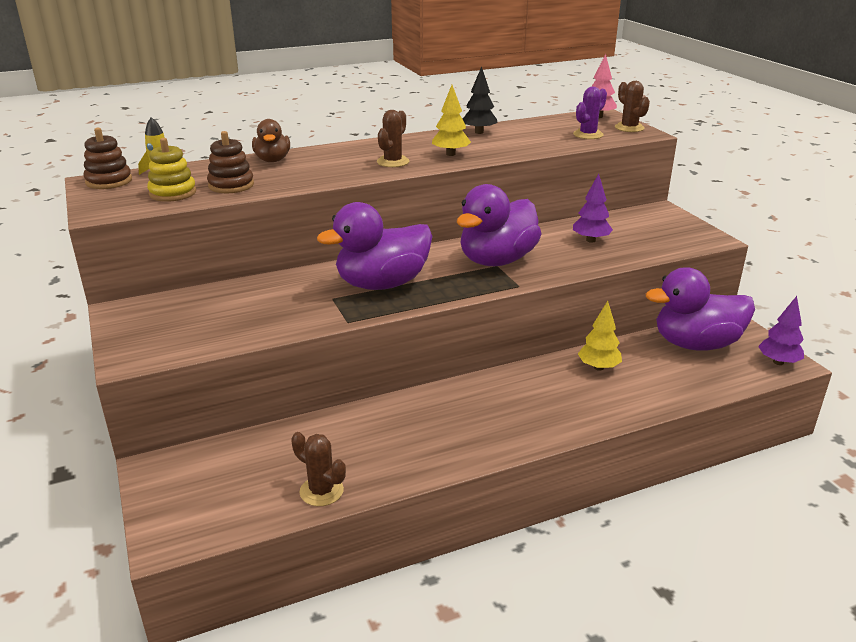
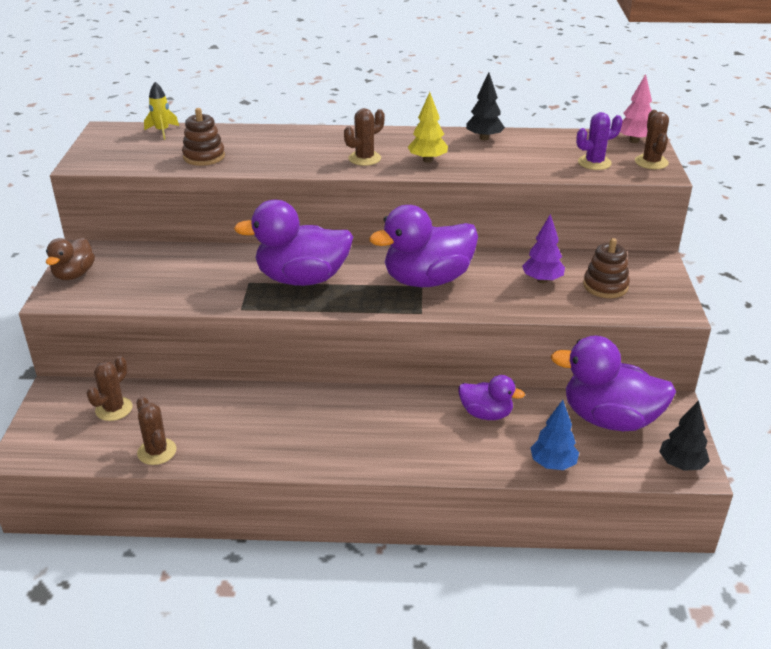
camera: 25 degrees right, 5 degrees up
brown stacking toy [83,128,132,189] -> brown stacking toy moved to [583,238,630,298]
yellow stacking toy [147,138,196,202] -> none
brown duck [252,119,290,162] -> brown duck moved to [46,238,95,280]
yellow tree [578,301,622,371] -> purple duck [459,375,525,420]
purple tree [758,296,804,365] -> black tree [659,400,710,471]
none -> brown cactus [86,356,133,421]
none -> blue tree [530,400,579,470]

